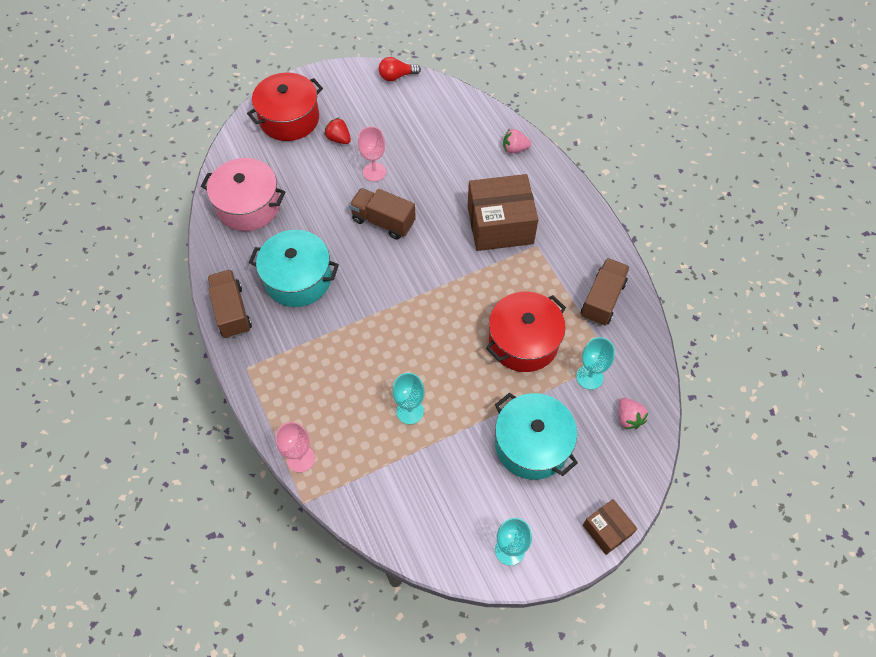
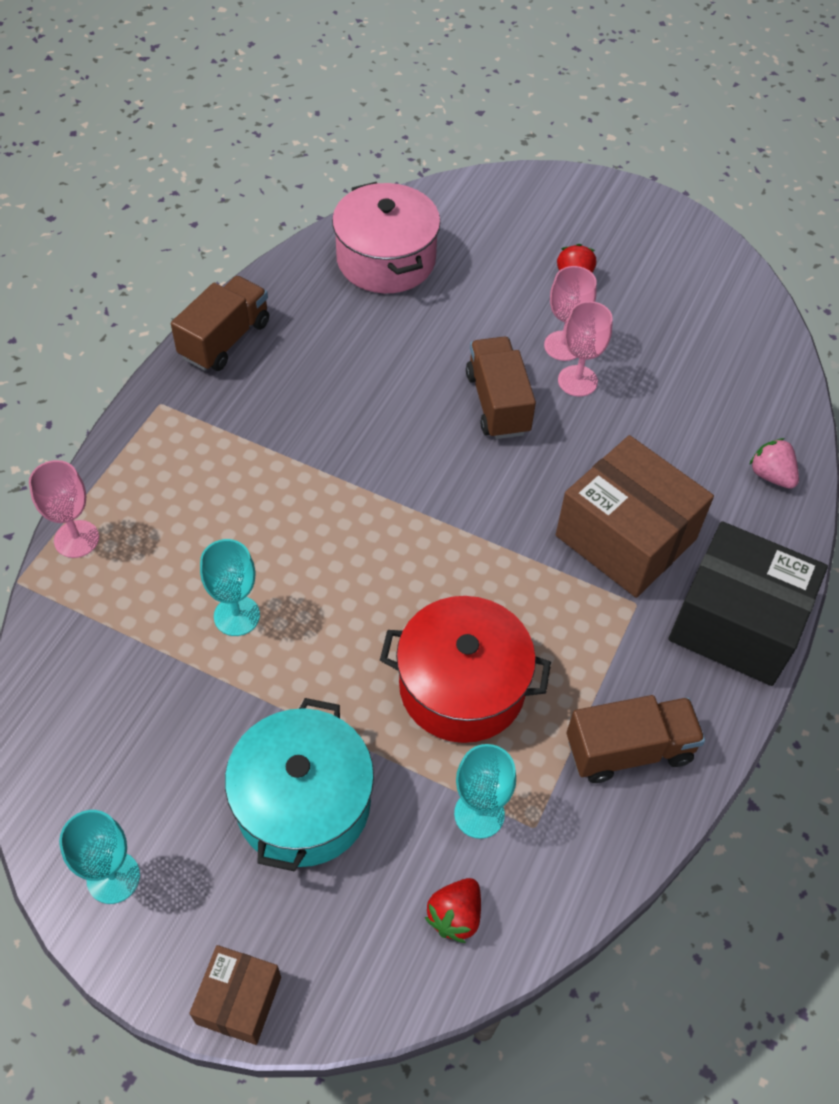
camera: 50 degrees right, 5 degrees down
red pot [247,72,323,141] -> none
turquoise pot [249,230,339,307] -> none
red light bulb [379,57,421,81] -> none
pink strawberry [619,398,649,429] -> red strawberry [425,878,481,943]
none -> pink goblet [558,301,613,397]
none -> black box [669,521,828,686]

